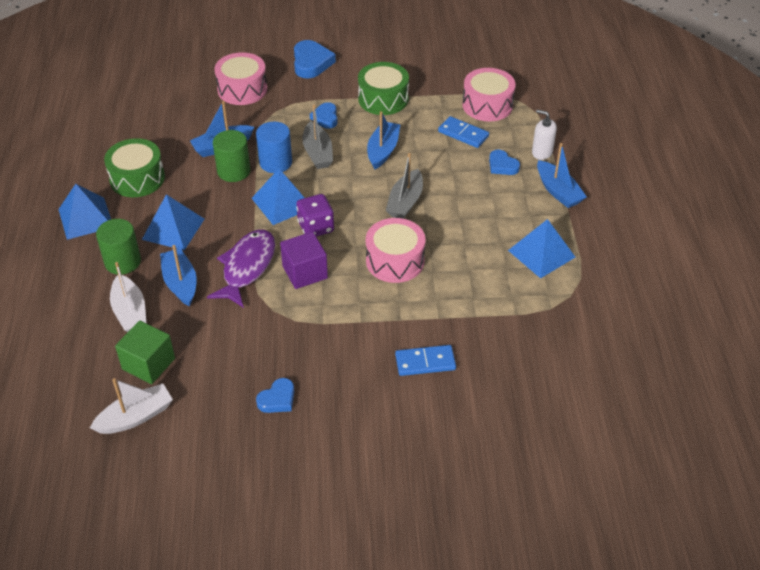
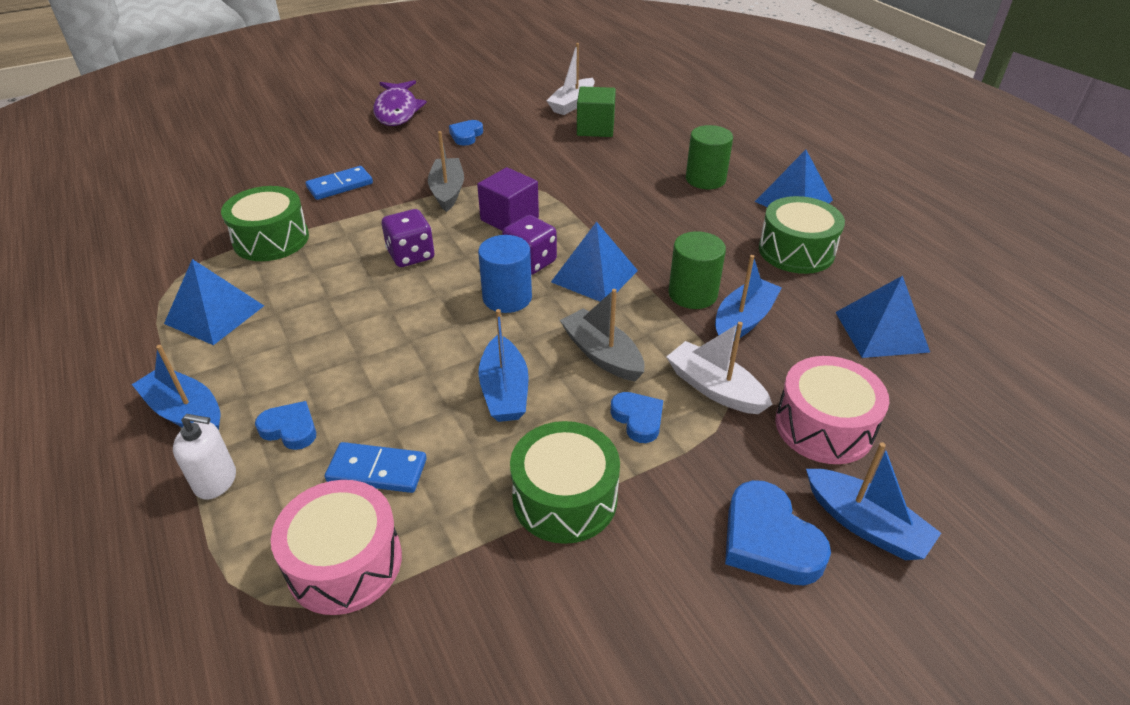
camera: 155 degrees right, 5 degrees down
white boat [110,262,146,332] -> white boat moved to [666,322,773,414]
blue pyramid [142,194,204,250] -> blue pyramid moved to [835,276,930,358]
blue boat [160,245,197,307] -> blue boat moved to [806,442,941,560]
purple fish [207,230,275,308] -> purple fish moved to [373,80,427,126]
blue cylinder [256,122,292,173] -> blue cylinder moved to [478,235,532,313]
pink drum [366,218,425,283] -> purple dice [382,209,435,267]
grey boat [386,153,423,219] -> grey boat moved to [428,131,464,212]
none -> green drum [221,186,309,261]

